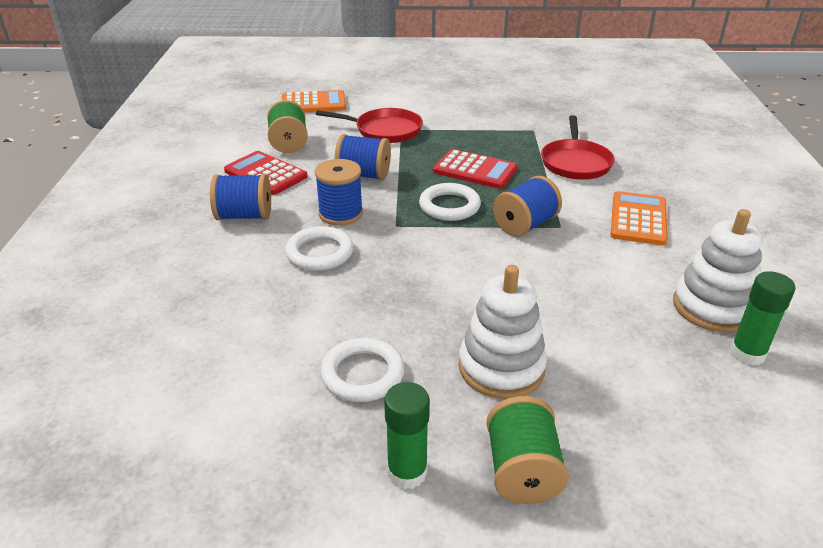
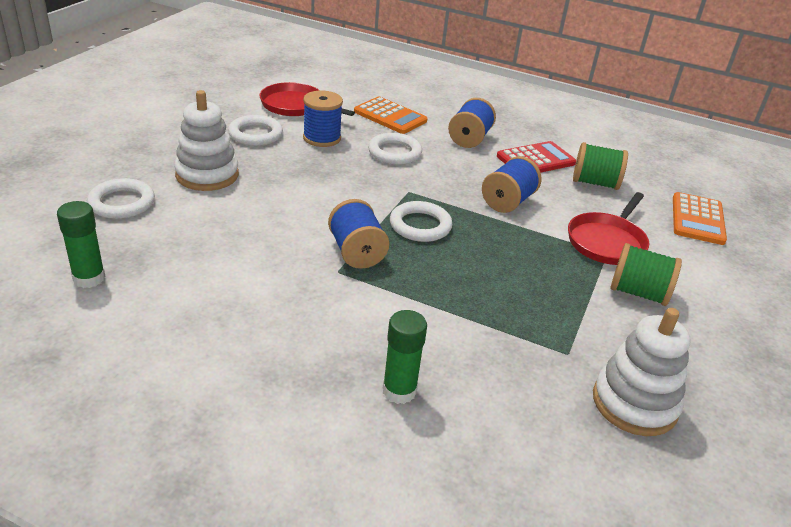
camera: 110 degrees right, 0 degrees up
blue spool [315,159,363,226] -> blue spool moved to [303,91,343,147]
green glue stick [384,382,430,489] -> green glue stick moved to [383,310,427,404]
red calculator [433,149,518,189] -> none
green spool [486,396,569,504] -> green spool moved to [610,243,682,306]
red pan [541,115,615,180] -> red pan moved to [259,82,355,116]
orange calculator [611,191,668,246] -> orange calculator moved to [354,97,427,134]
white stacking toy [673,209,763,332] -> white stacking toy moved to [593,308,690,436]
none -> white ring [87,178,155,219]

